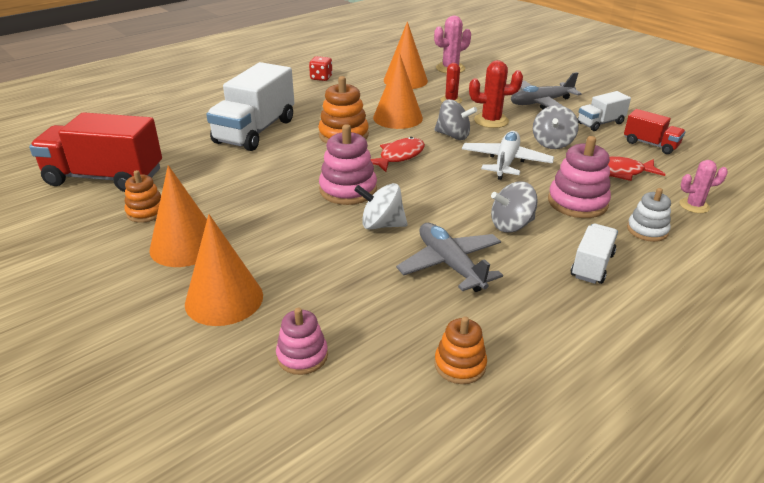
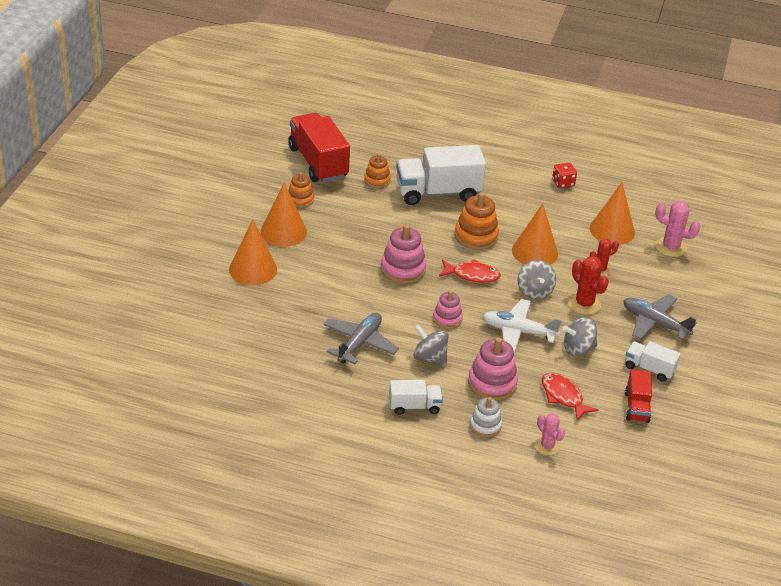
camera: 55 degrees right, 5 degrees up
pink stacking toy [276,308,328,375] -> pink stacking toy moved to [433,291,463,329]
white spinning top [354,183,408,230] -> none
orange stacking toy [434,316,487,384] -> orange stacking toy moved to [364,153,391,188]
white plane [462,131,554,180] -> white plane turned 150 degrees counterclockwise [483,299,562,353]

